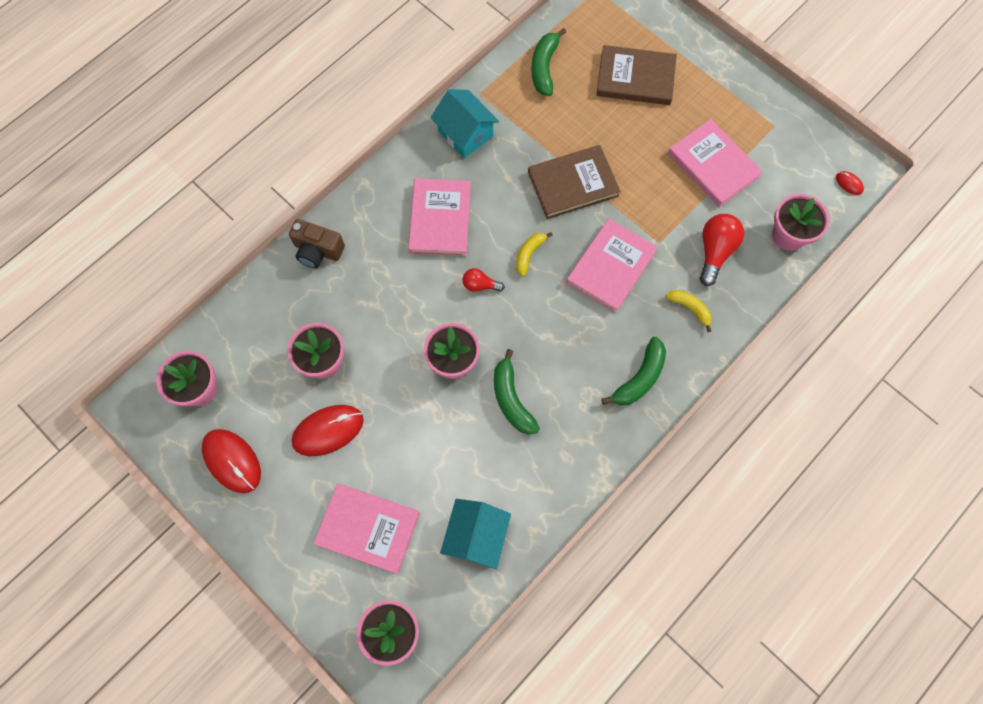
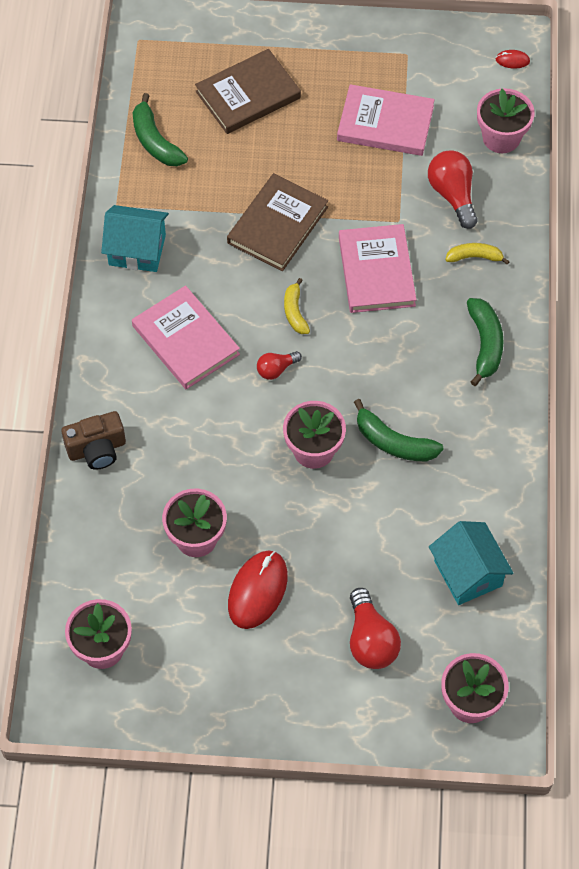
camera: 40 degrees left, 10 degrees down
red mouse [202,429,261,493] -> none
pink book [313,483,420,574] -> red light bulb [350,588,401,669]

